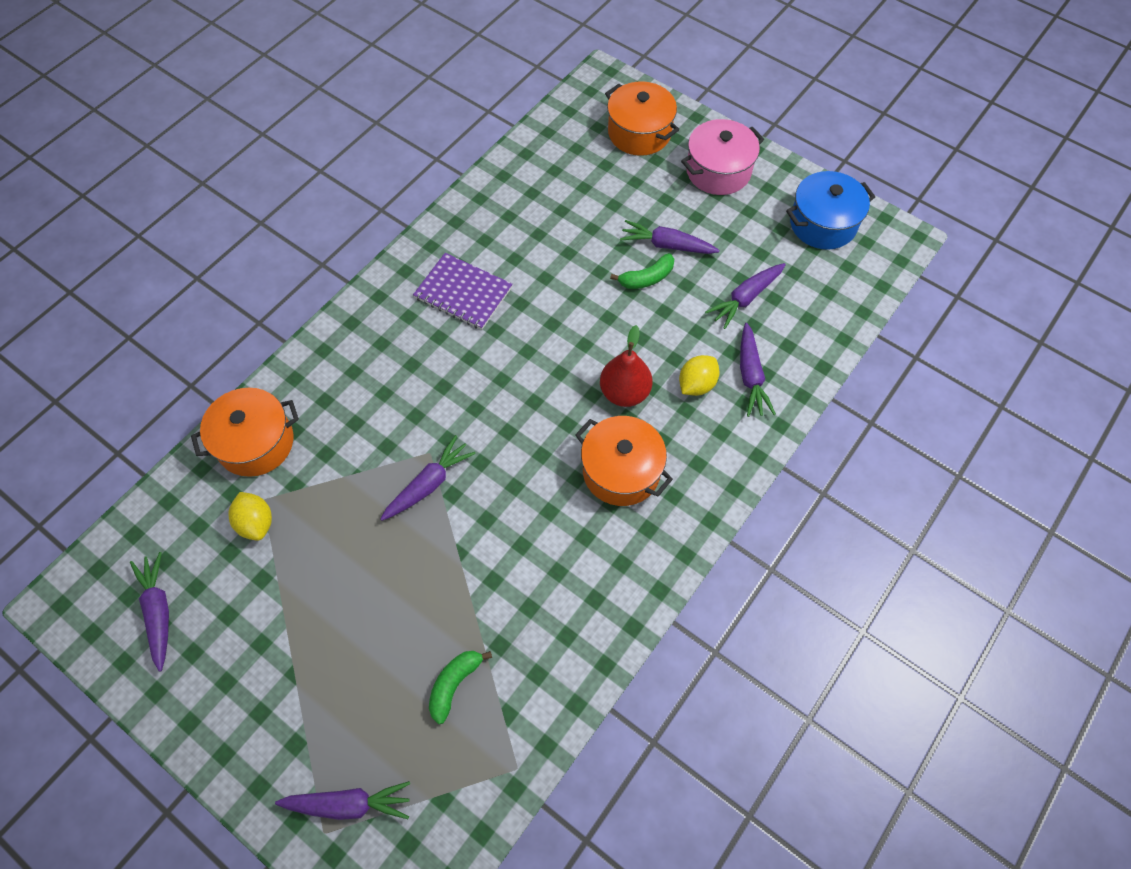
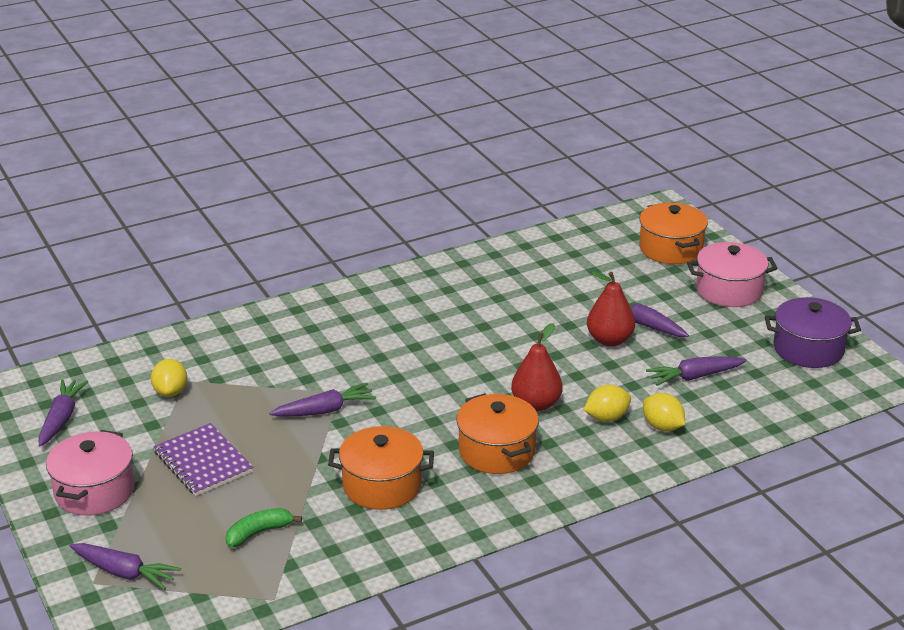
camera: 25 degrees right, 30 degrees down
orange pot [191,388,299,477] -> orange pot moved to [328,426,434,510]
purple notebook [413,253,513,330] -> purple notebook moved to [153,423,253,496]
green banana [610,253,674,289] -> red pear [587,271,635,346]
purple carrot [740,323,776,417] -> yellow lemon [643,393,685,431]
blue pot [786,171,875,250] -> purple pot [765,297,861,368]
none -> pink pot [46,430,135,516]

